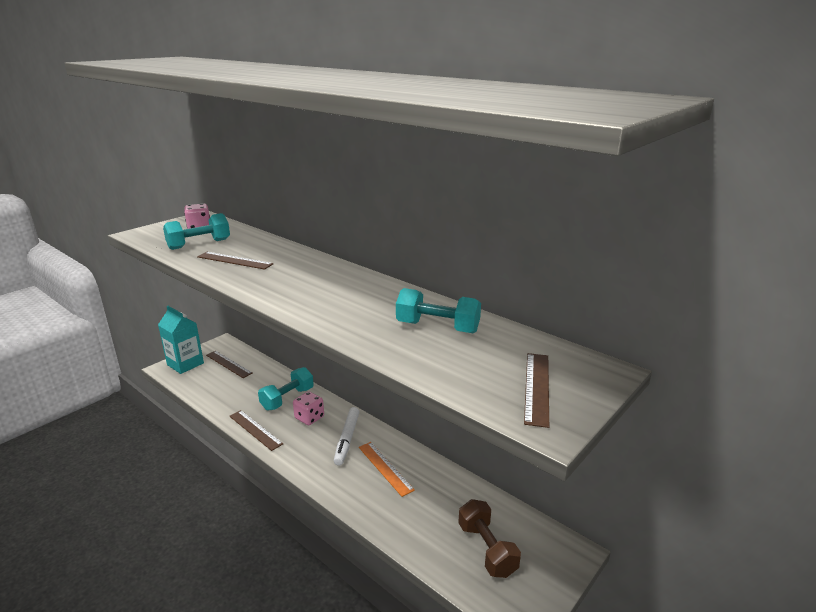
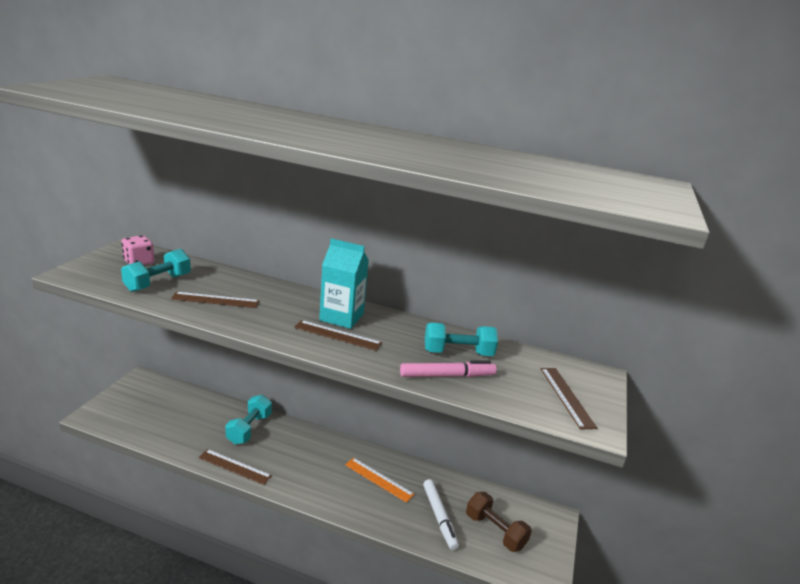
camera: 25 degrees left, 0 degrees up
turquoise carton [158,306,204,374] -> turquoise carton moved to [319,238,369,329]
brown ruler [206,351,253,378] -> brown ruler moved to [294,320,382,351]
pink dice [293,391,324,425] -> none
white marker [334,407,359,466] -> white marker moved to [423,479,459,550]
none -> pink marker [400,360,497,377]

